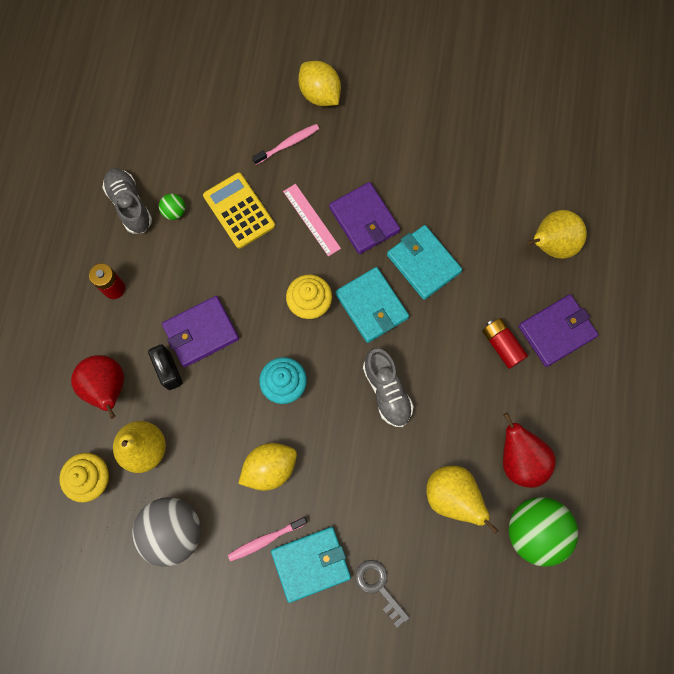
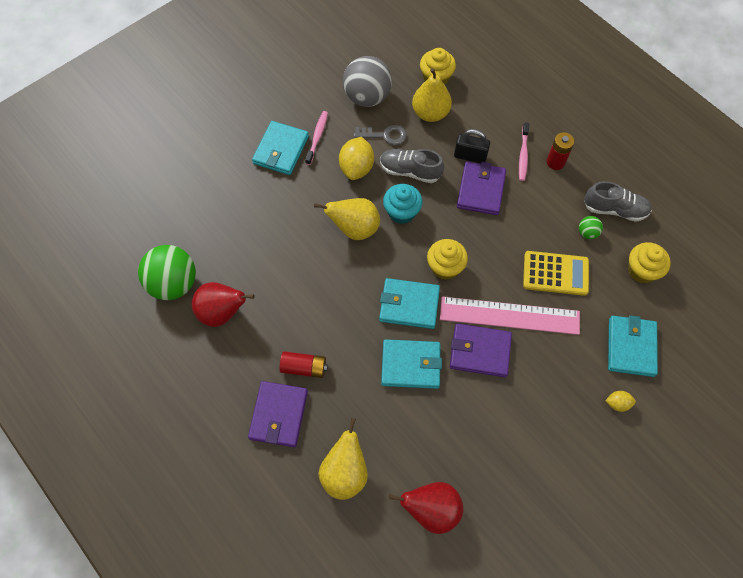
camera: 130 degrees right, 10 degrees down
red pear [71,355,124,419] -> red pear moved to [389,482,464,534]
pink toothbrush [252,124,319,165] -> pink toothbrush moved to [519,122,529,181]
pink ruler [283,184,341,257] -> pink ruler [440,297,580,335], size x1.77
yellow lemon [298,61,341,106] -> yellow lemon [605,391,636,412], size x0.52
grey key [355,560,410,627] -> grey key moved to [354,125,407,145]
grey shoe [363,348,414,427] -> grey shoe moved to [380,149,444,183]
yellow pear [426,466,499,534] -> yellow pear moved to [314,198,380,240]
none -> turquoise wallet [608,315,658,377]
none -> yellow cupcake [628,242,671,283]

